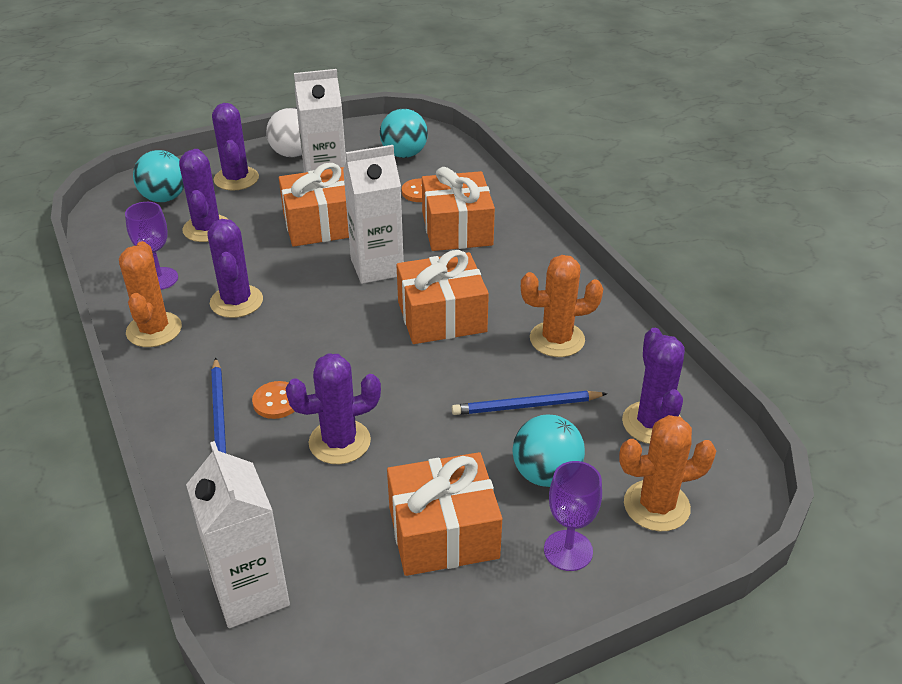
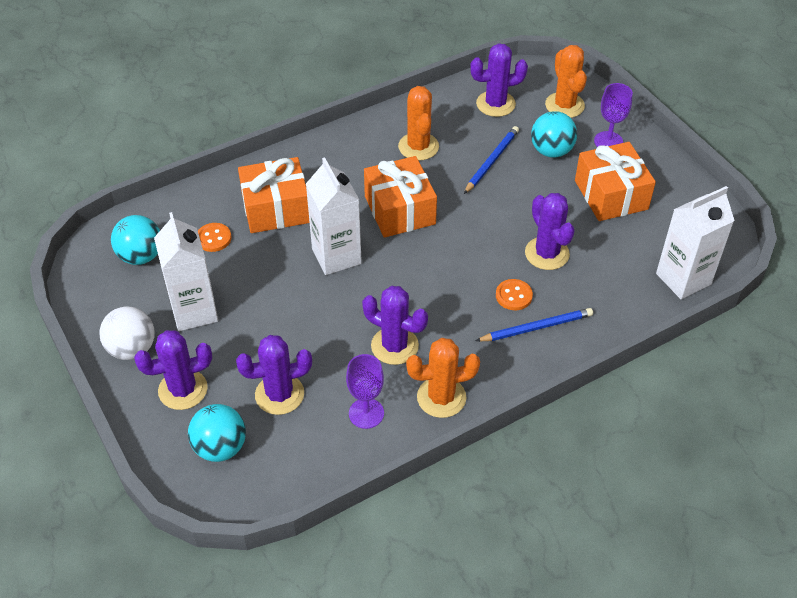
camera: 95 degrees left, 10 degrees up
purple cactus [208,219,263,318] -> purple cactus turned 45 degrees clockwise [362,286,428,365]
orange gift [279,163,349,247] -> none
blue pencil [452,391,608,415] -> blue pencil turned 135 degrees counterclockwise [464,126,519,194]

